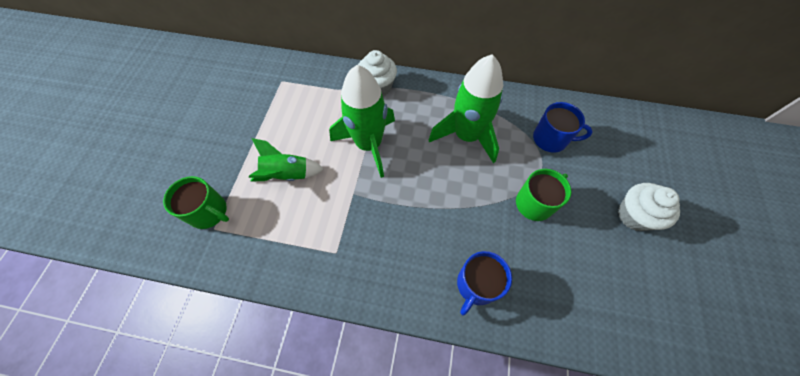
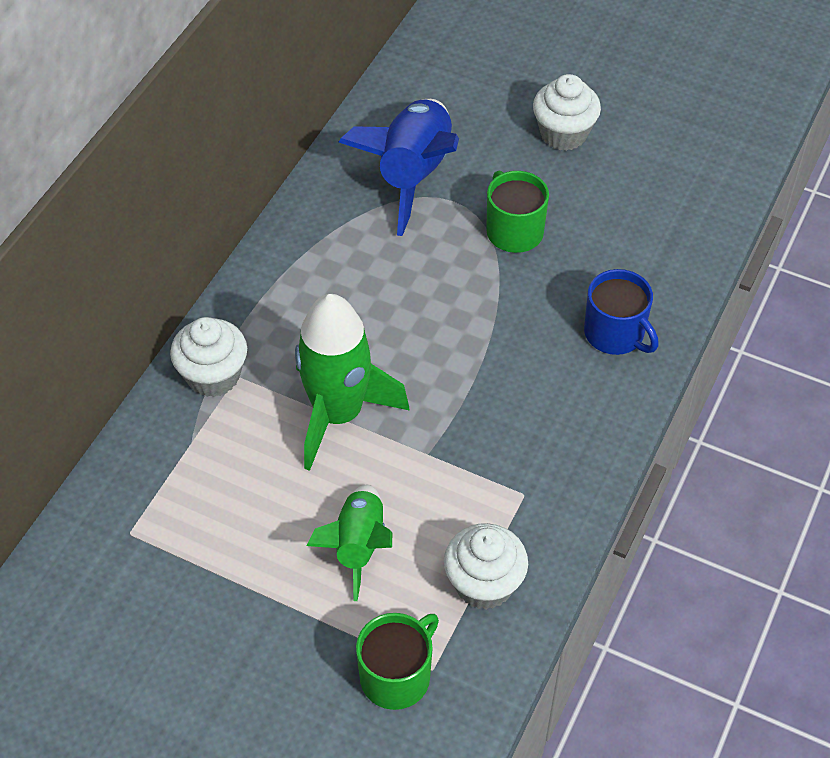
camera: 75 degrees left, 10 degrees down
green rocket [429,54,503,163] -> none
blue mug [533,102,592,153] -> blue rocket [338,99,459,236]
none -> white cupcake [444,523,528,610]

